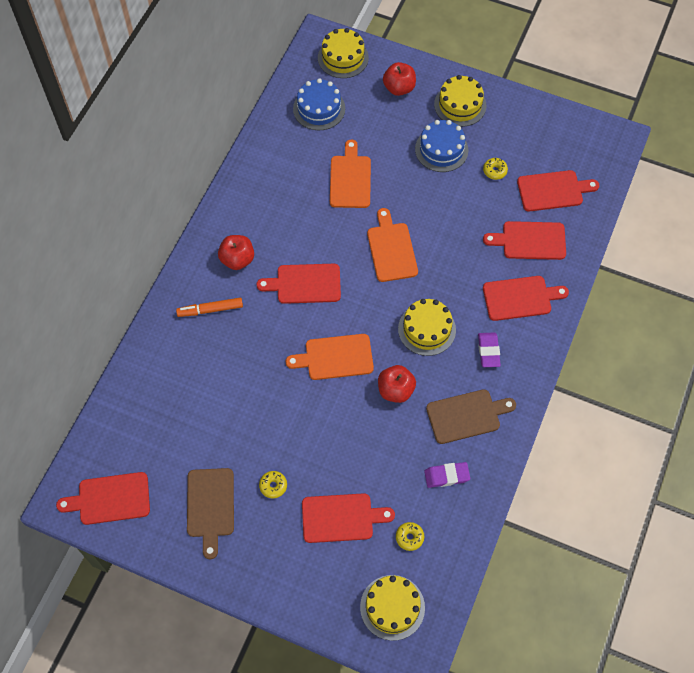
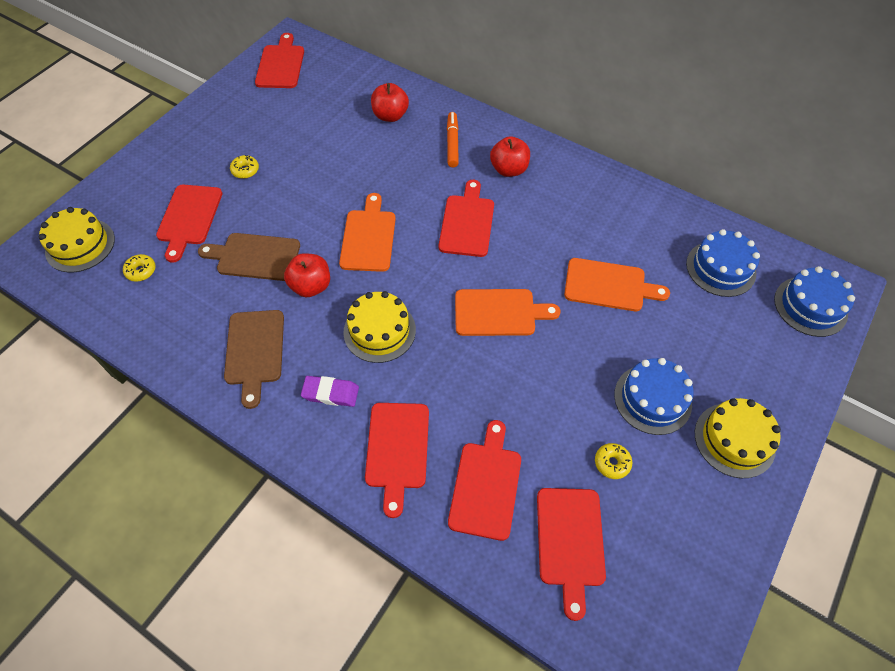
camera: 100 degrees right, 5 degrees down
brown cutting board [187,468,234,559] -> brown cutting board moved to [198,233,300,281]
yellow cake [318,28,369,78] -> blue cake [774,266,855,337]
red apple [383,62,416,96] -> red apple moved to [371,83,409,122]
purple eraser [424,462,470,488] -> none

